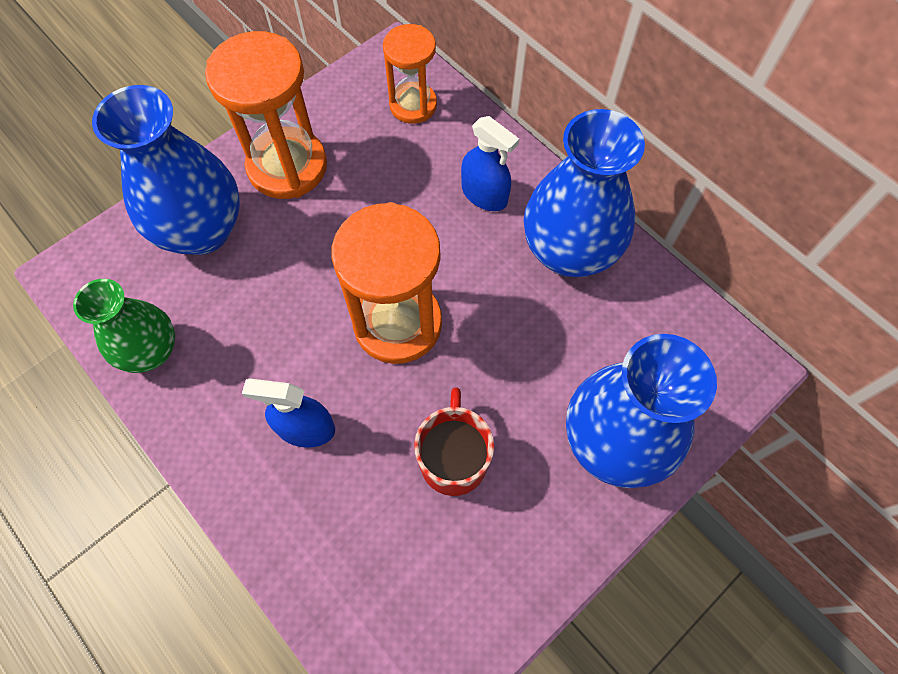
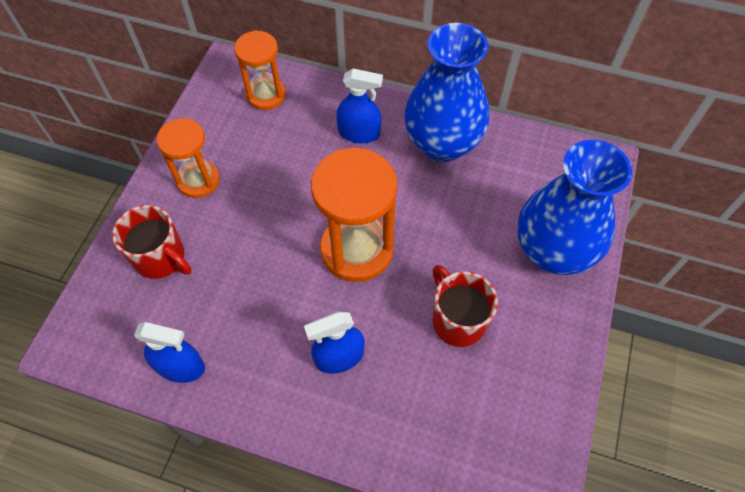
camera: 30 degrees left, 5 degrees down
green vase [73,279,175,373] -> blue spray bottle [134,322,205,383]
blue vase [92,85,240,255] -> red mug [112,205,192,279]
orange hourglass [205,31,327,199] -> orange hourglass [156,118,220,198], size x0.62

